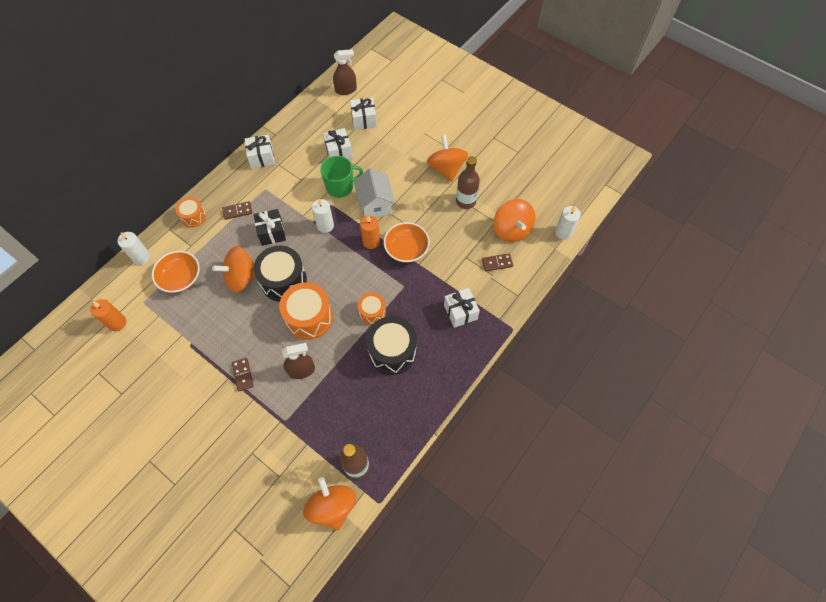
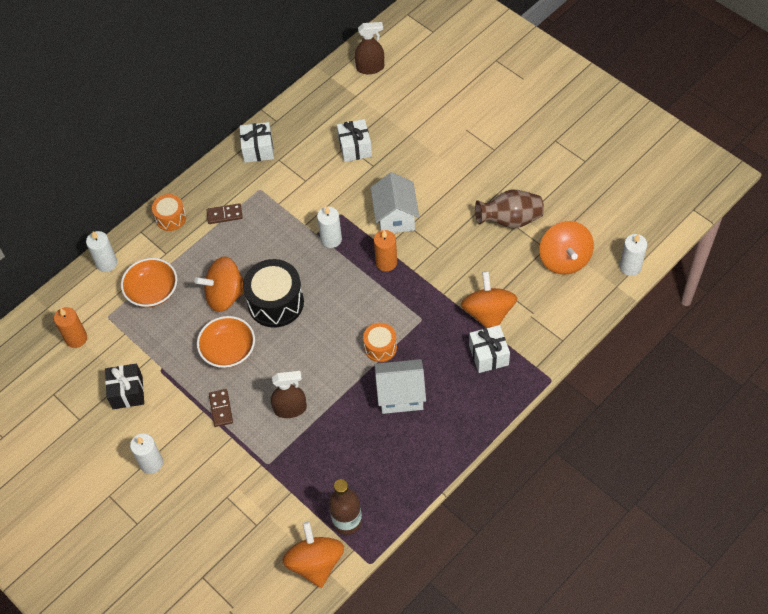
camera: 10 degrees right, 5 degrees down
black gift [254,209,286,246] -> black gift moved to [105,363,144,409]
orange drum [279,282,333,340] -> none
green mug [320,156,363,198] -> none
white gift [350,98,377,130] -> none
black drum [366,316,417,375] -> white house [374,359,426,414]
orange bowl [384,222,430,263] -> orange bowl moved to [197,316,255,368]
orange spinning top [427,135,468,182] -> orange spinning top moved to [461,271,517,328]
brown bottle [456,156,480,209] -> brown vase [475,189,544,228]
brown domino [482,254,513,271] -> none
none -> white candle [130,433,163,474]

